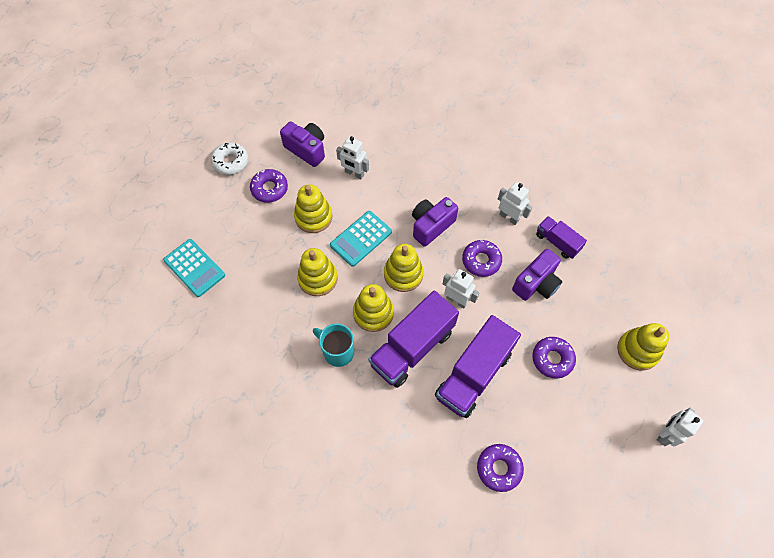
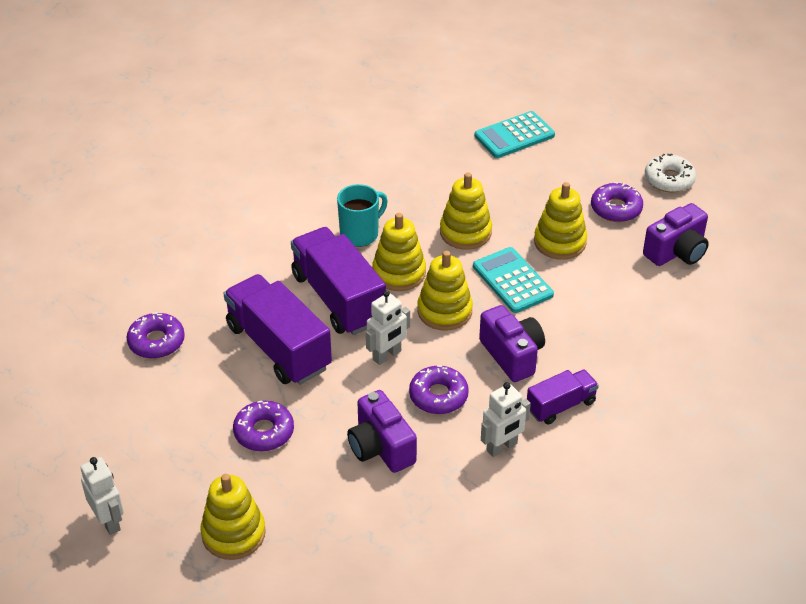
camera: 105 degrees right, 20 degrees down
white robot [336,136,369,179] -> none
purple truck [536,216,587,259] -> purple truck moved to [527,369,599,424]

